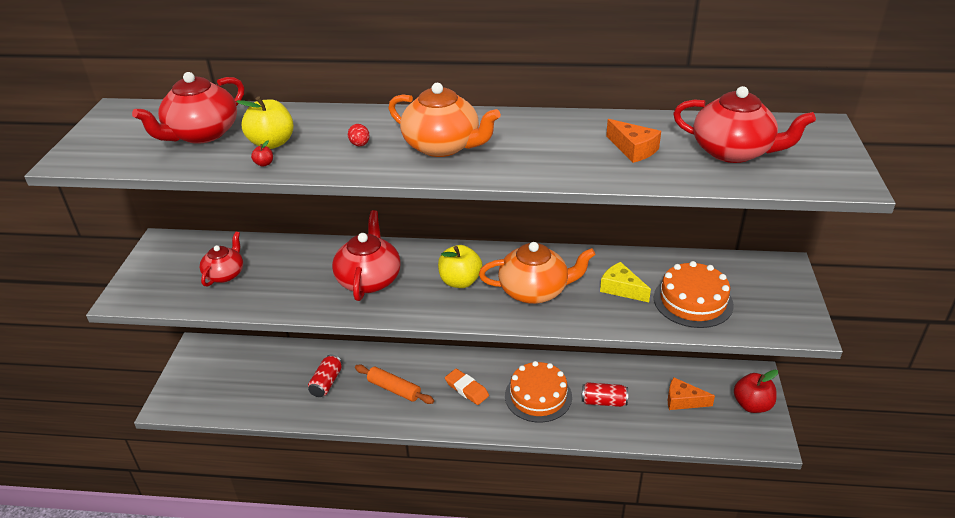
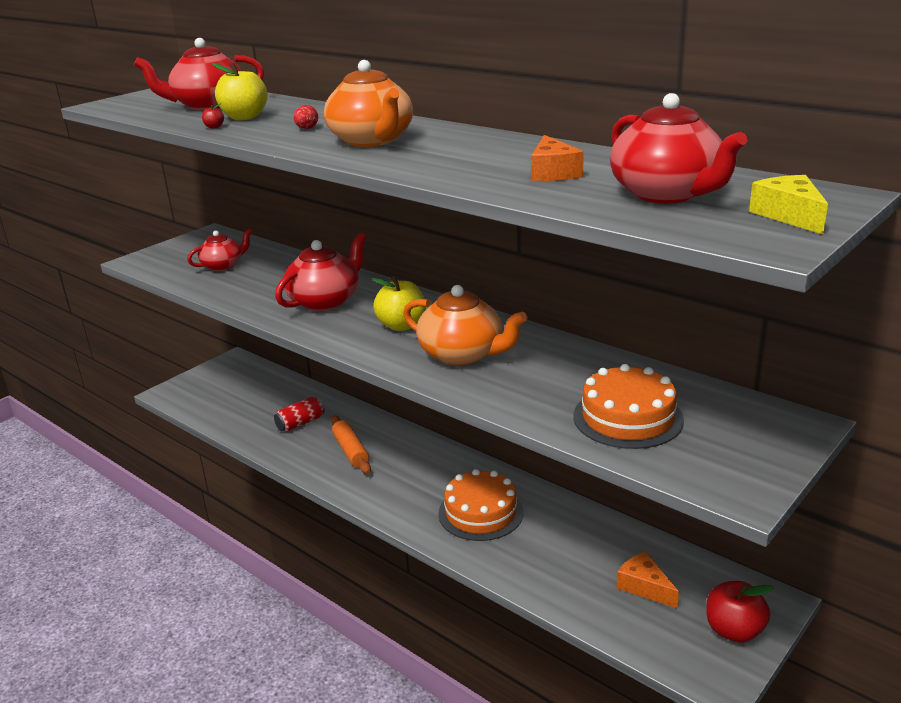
camera: 35 degrees right, 10 degrees down
orange eraser [445,369,489,405] -> none
red can [582,382,628,407] -> none
yellow cheese [600,262,651,302] -> yellow cheese moved to [749,175,828,234]

